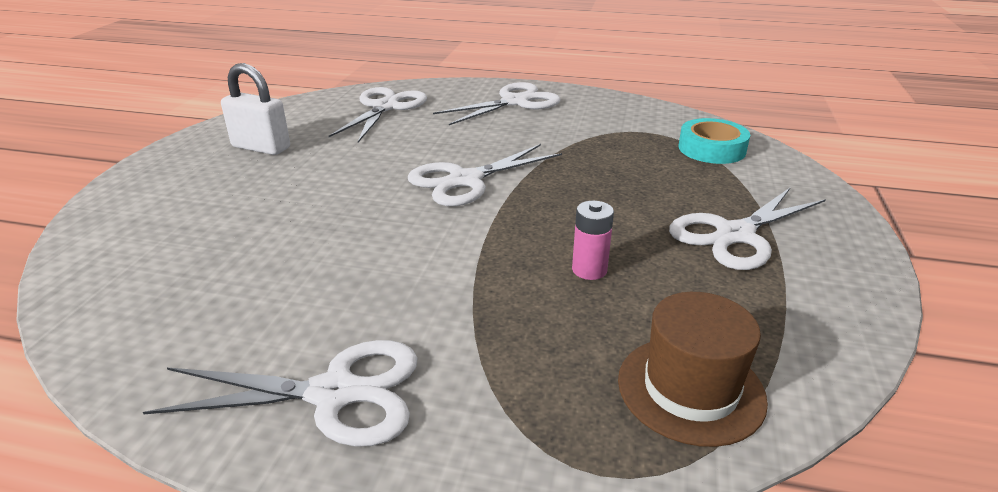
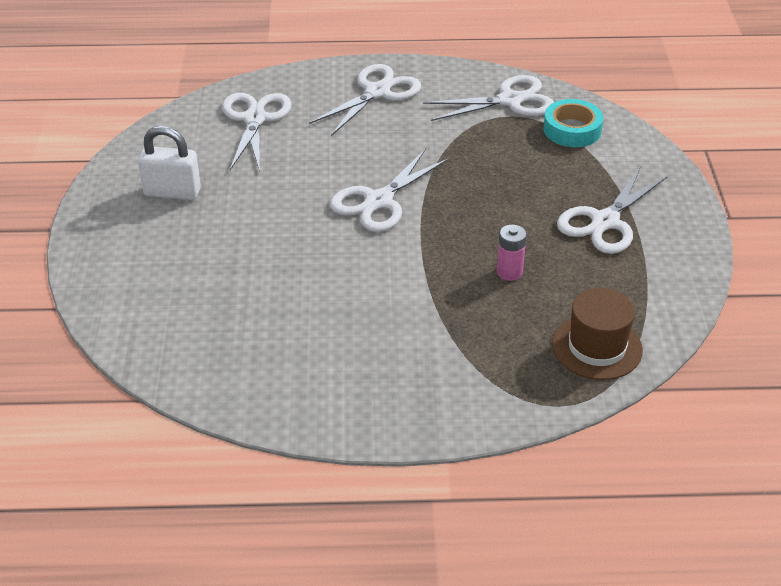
camera: 15 degrees left, 10 degrees up
white scissors [143,340,418,447] -> white scissors moved to [423,75,554,121]

